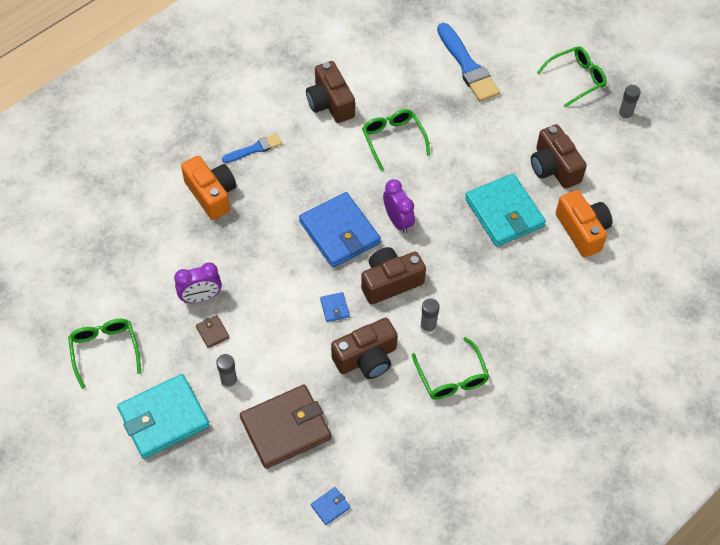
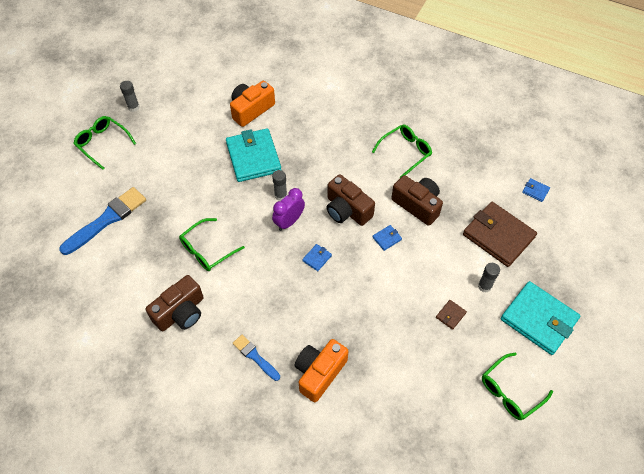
camera: 110 degrees left, 0 degrees up
purple clock [174,262,222,303] -> none
blue wallet [299,192,381,268] -> blue wallet [302,244,332,271], size x0.41
grey glue stick [420,298,440,335] -> grey glue stick moved to [272,170,287,201]
turquoise wallet [465,174,546,247] -> turquoise wallet turned 60 degrees counterclockwise [226,128,281,182]
brown camera [531,124,587,189] -> none

